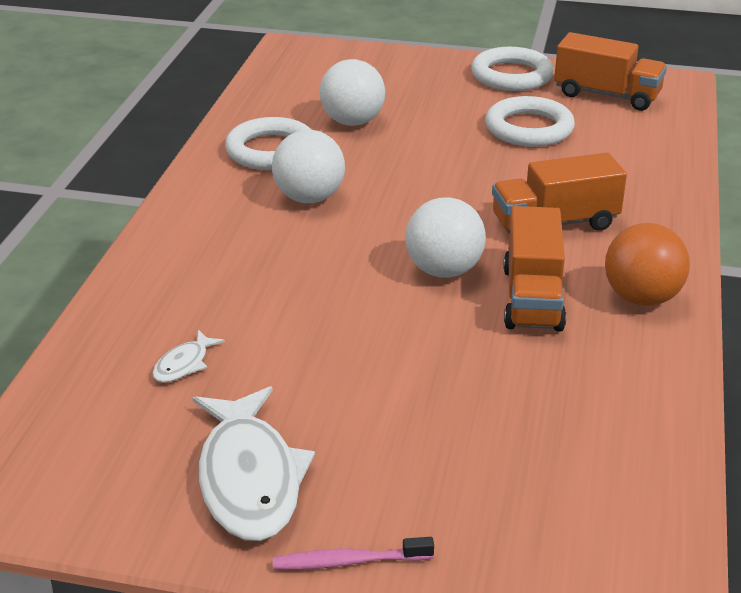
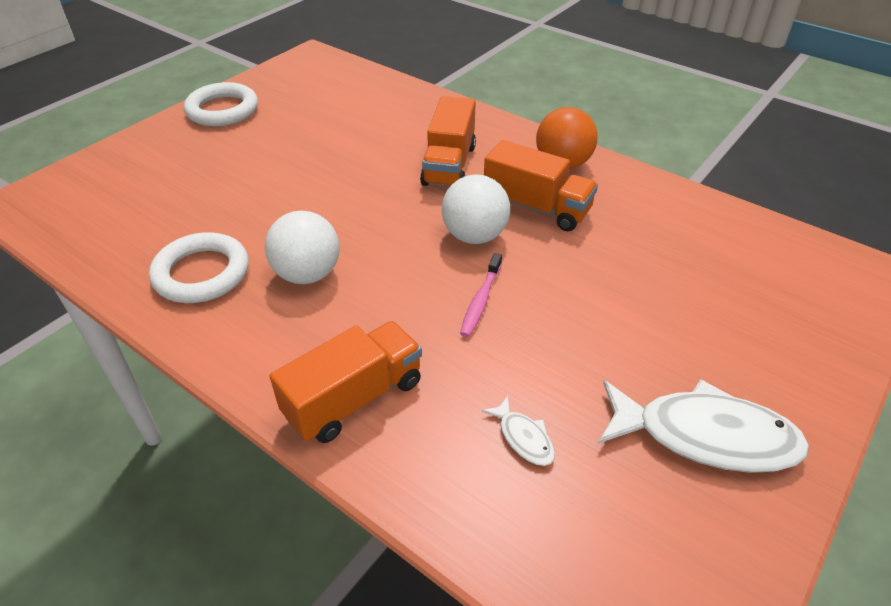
camera: 65 degrees left, 10 degrees up
pink toothbrush [273,537,434,570] -> pink toothbrush moved to [460,253,502,337]
white ball [320,59,385,126] -> none
white ring [485,96,575,147] -> none
orange truck [554,32,667,111] -> orange truck moved to [270,321,422,443]

